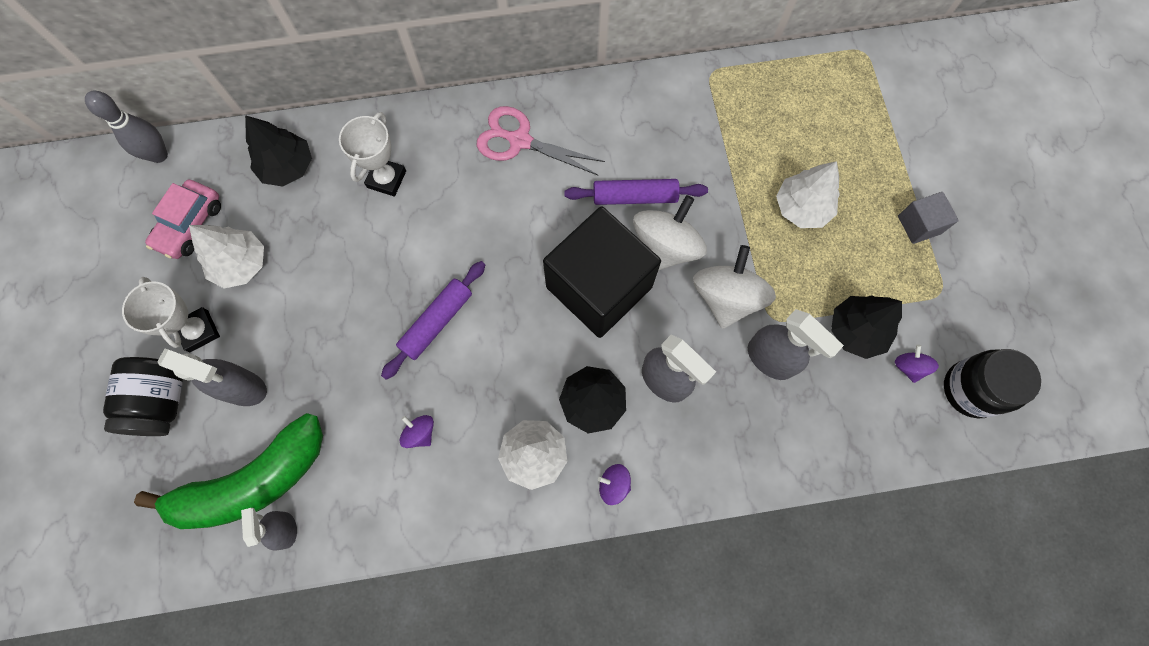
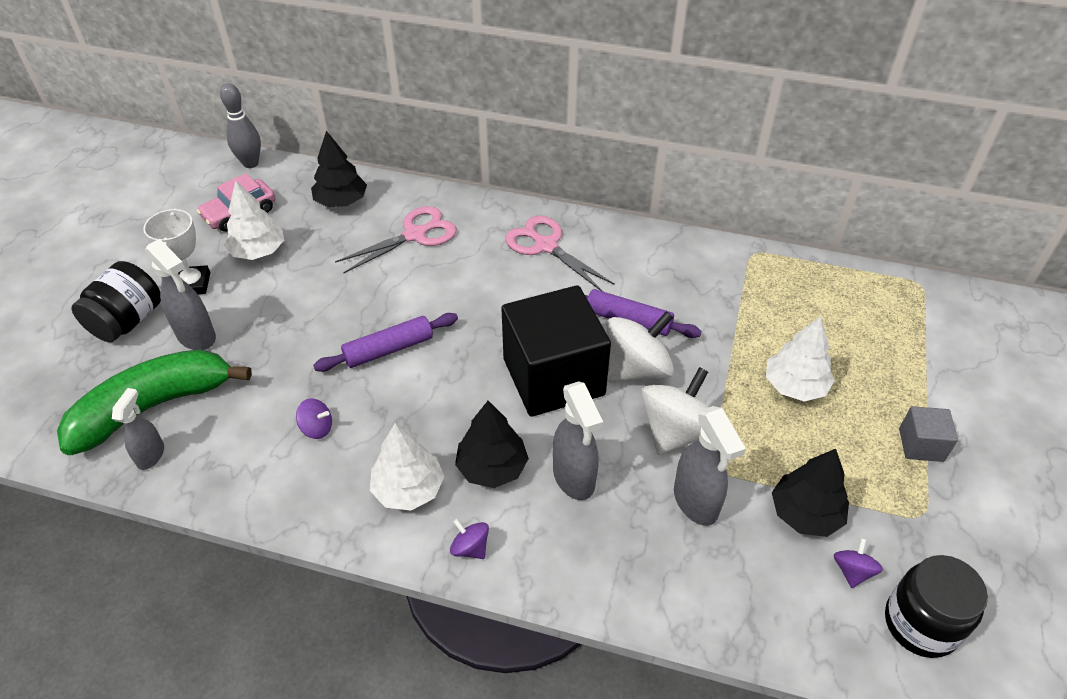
camera: 25 degrees right, 25 degrees down
green banana [134,413,323,529] -> green banana turned 150 degrees clockwise [57,349,252,455]
white trophy [339,112,406,197] -> pink scissors [335,206,457,273]
purple spinning top [399,415,434,448] -> purple spinning top turned 120 degrees clockwise [296,398,332,439]

